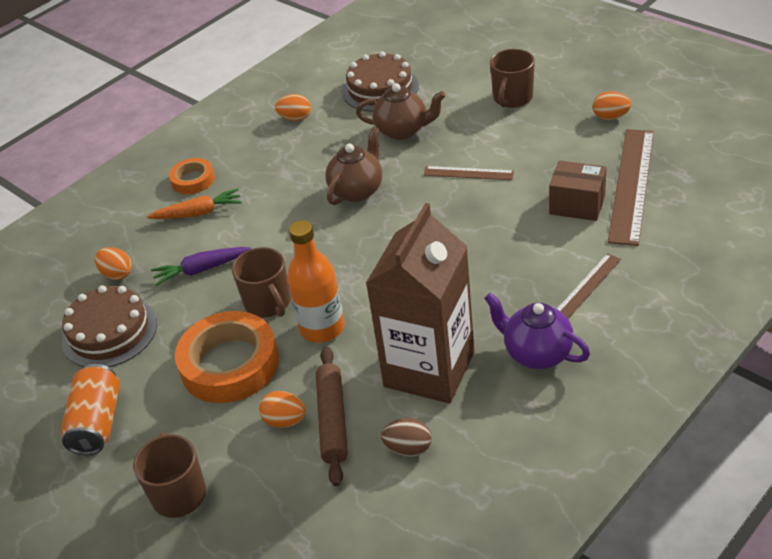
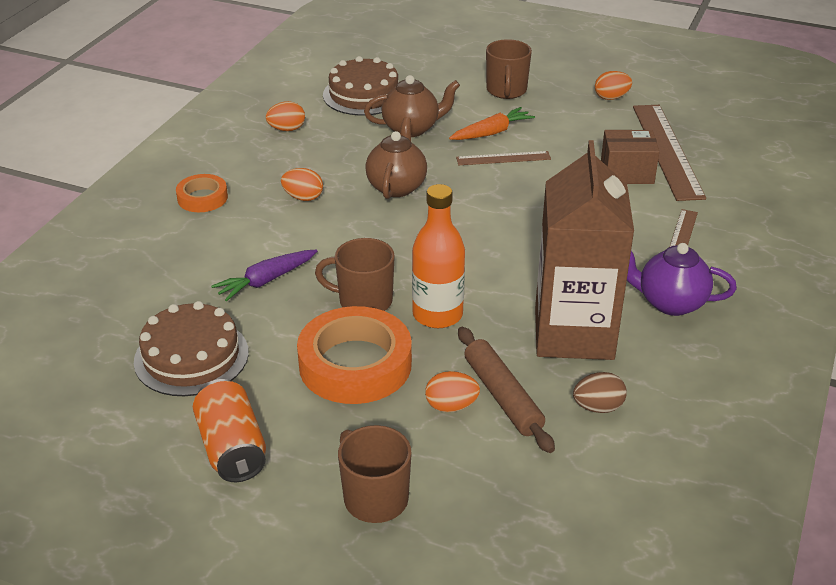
camera: 25 degrees left, 5 degrees down
orange egg [95,247,132,280] -> orange egg moved to [281,168,323,201]
orange carrot [147,188,242,219] -> orange carrot moved to [449,107,535,140]
brown mug [232,247,291,318] -> brown mug turned 150 degrees clockwise [315,238,395,311]

